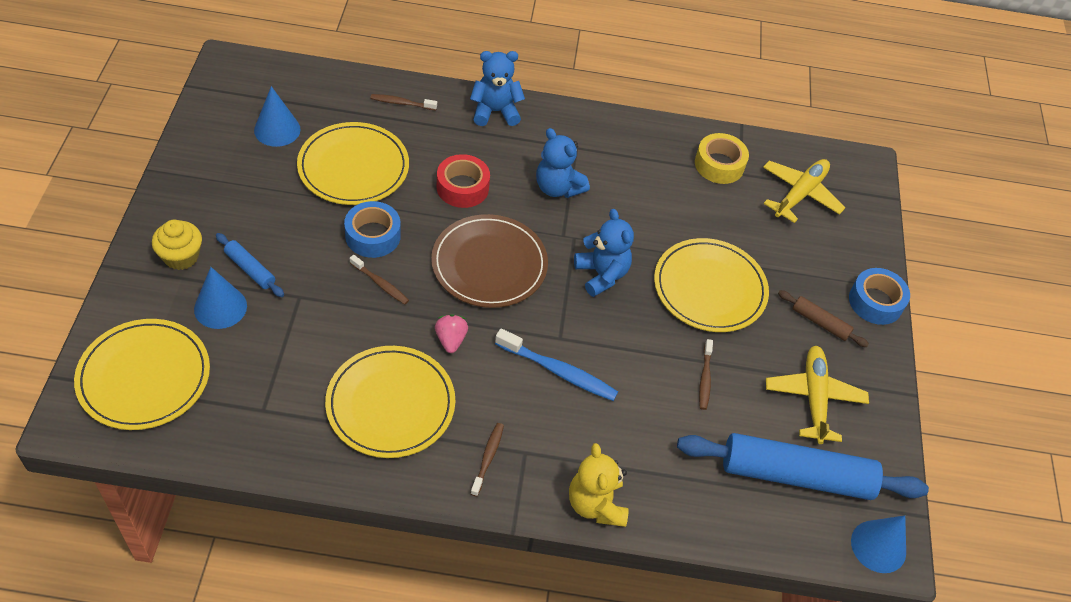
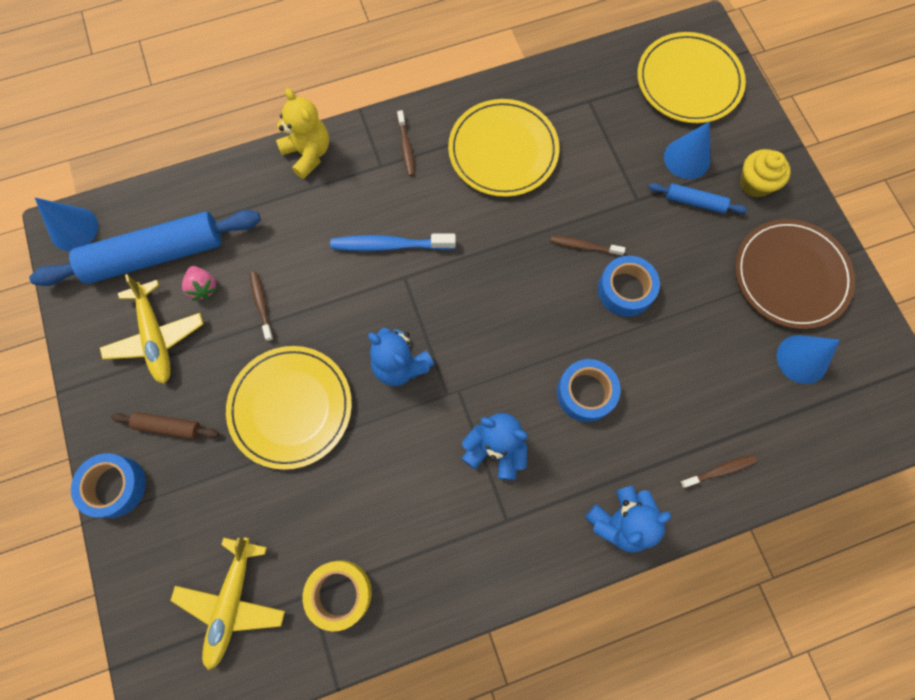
camera: 160 degrees right, 20 degrees up
yellow plate [297,122,409,205] -> none
brown plate [431,214,548,308] -> brown plate moved to [735,219,855,329]
pink strawberry [435,314,468,353] -> pink strawberry moved to [182,266,218,301]
red tape [437,154,490,208] -> blue tape [557,359,621,422]

